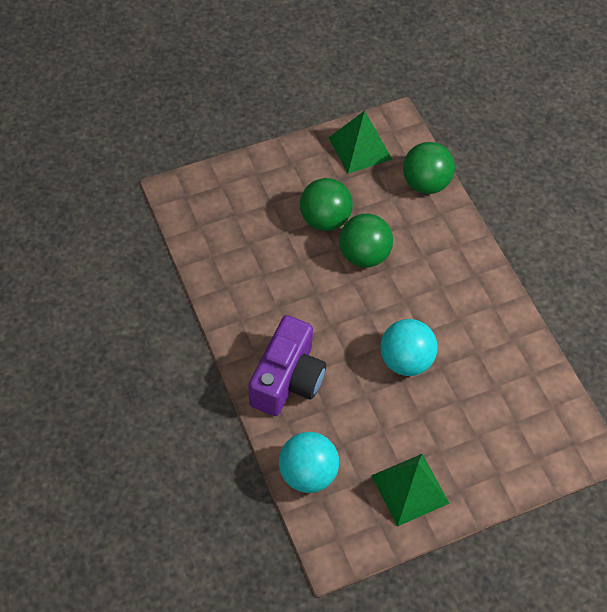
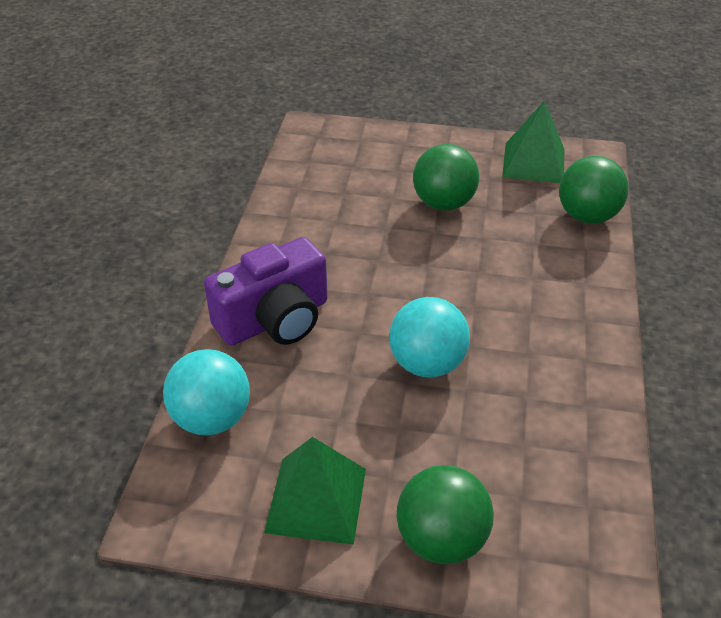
camera: 35 degrees right, 15 degrees down
green ball [339,214,393,268] -> green ball moved to [397,465,494,564]

